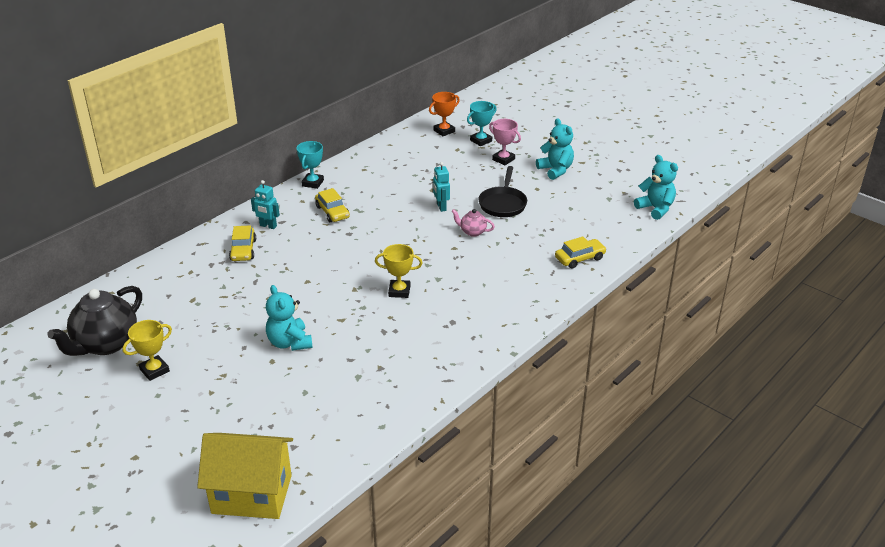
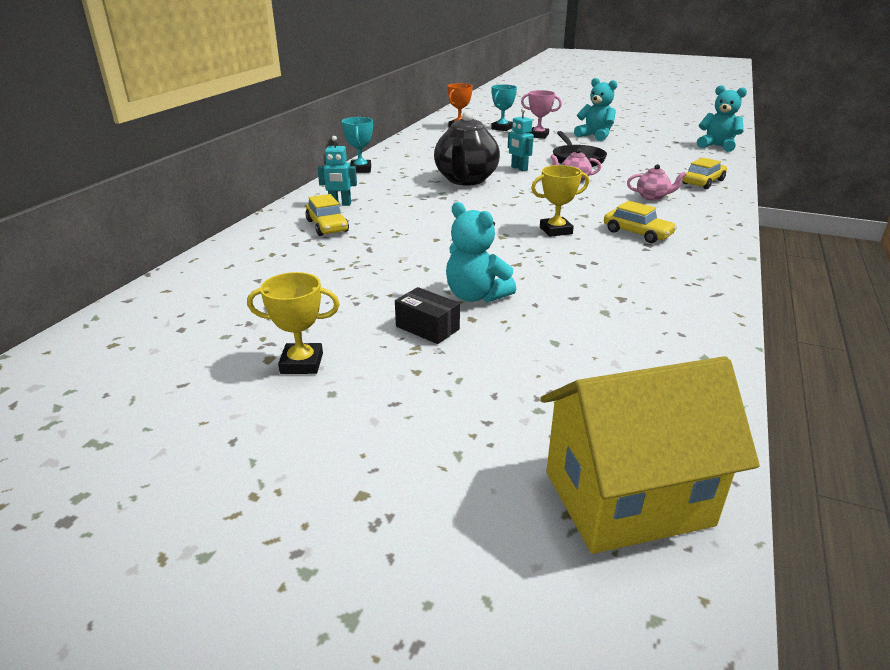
camera: 20 degrees left, 5 degrees down
black teapot [47,286,142,356] -> black teapot moved to [434,111,500,185]
yellow trophy [122,320,172,381] -> yellow trophy turned 60 degrees clockwise [247,272,340,374]
yellow car [315,188,350,222] -> yellow car moved to [604,201,677,243]
none -> black box [395,287,460,344]
none -> pink teapot [627,164,686,201]

